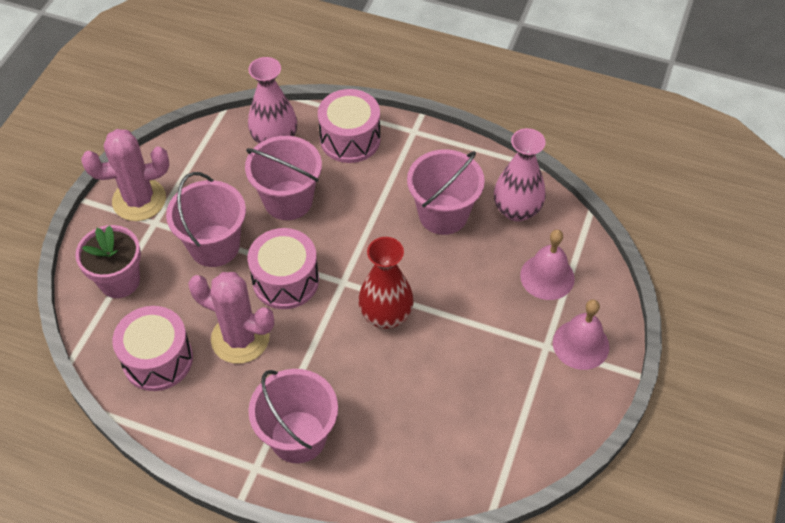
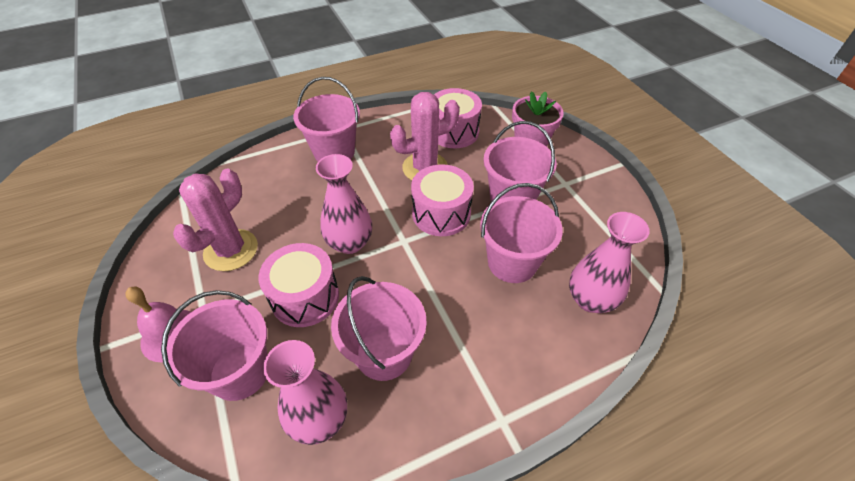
camera: 135 degrees right, 5 degrees down
pink cactus [81,129,169,221] -> pink cactus moved to [173,169,258,271]
pink drum [318,89,381,163] -> pink drum moved to [258,243,339,327]
red vase [358,237,414,329] -> pink vase [316,154,372,254]
pink bell [520,230,575,300] -> pink bucket [161,290,268,401]

